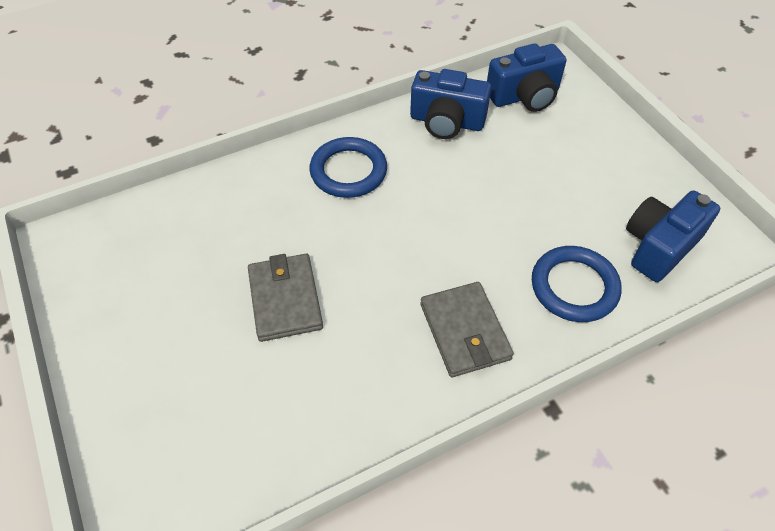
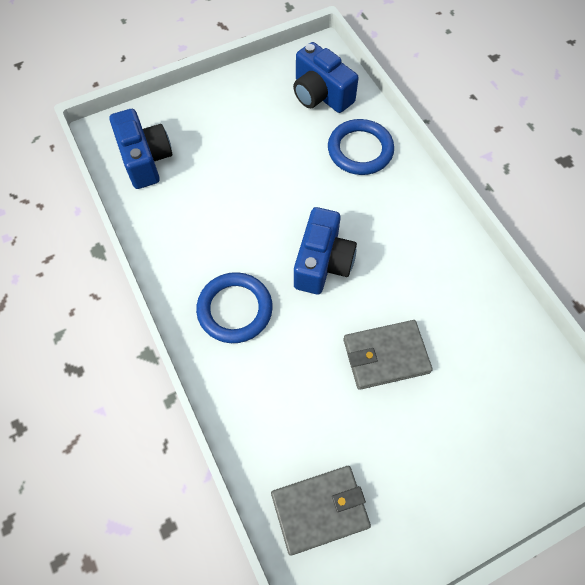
camera: 90 degrees left, 10 degrees up
blue camera [410,69,491,139] -> blue camera moved to [294,207,357,294]
grey wallet [420,282,514,377] -> grey wallet moved to [271,466,371,556]

